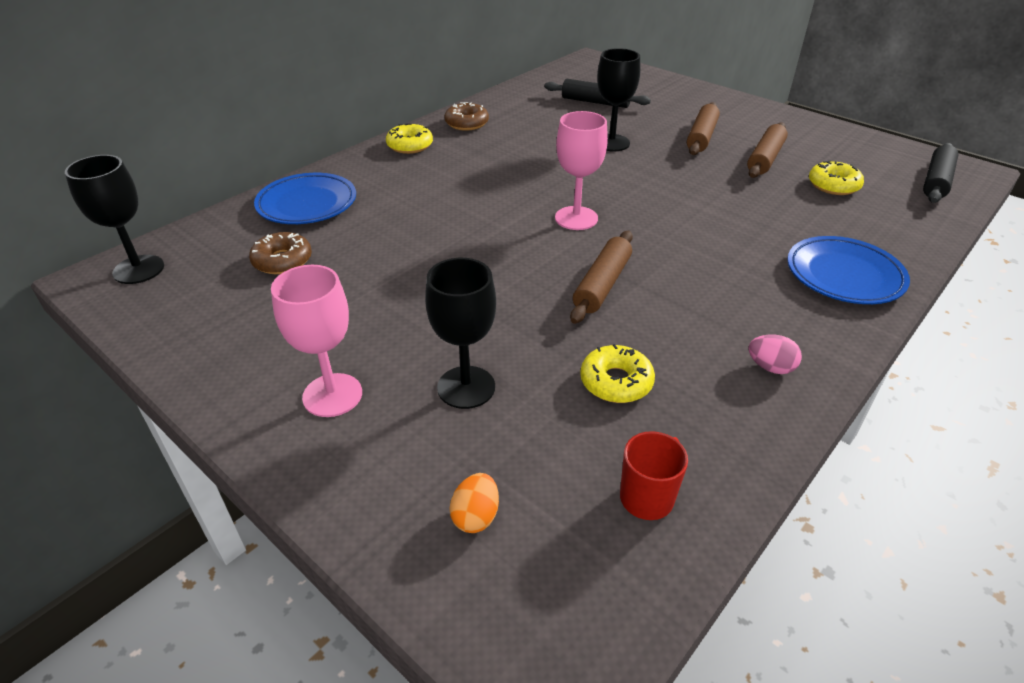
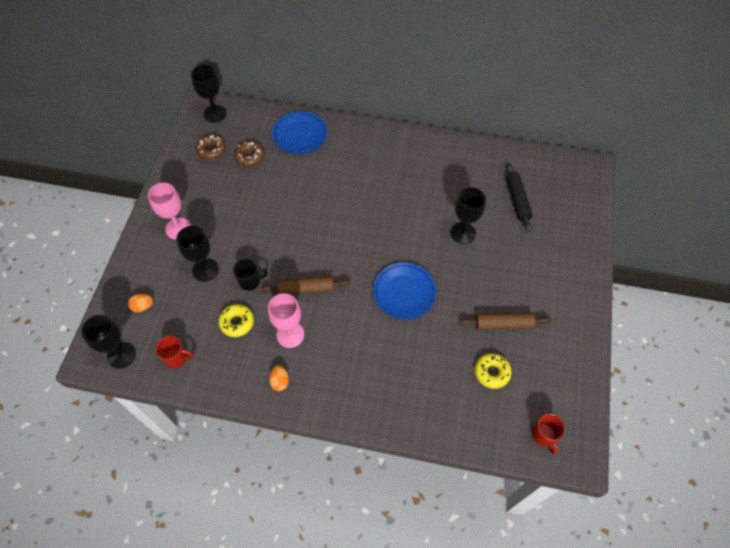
camera: 60 degrees right, 20 degrees up
yellow donut [386,123,433,154] -> none
brown donut [445,102,489,131] -> brown donut moved to [196,134,226,160]
pink goblet [555,111,608,230] -> pink goblet moved to [268,293,304,348]
brown rolling pin [687,102,720,155] -> none
pink egg [748,335,802,374] -> orange egg [269,365,289,391]
blue plate [787,236,910,304] -> blue plate moved to [373,263,437,320]
black rolling pin [923,143,958,203] -> red mug [532,414,565,454]
none -> black goblet [81,315,136,369]
none -> black mug [233,259,268,291]

